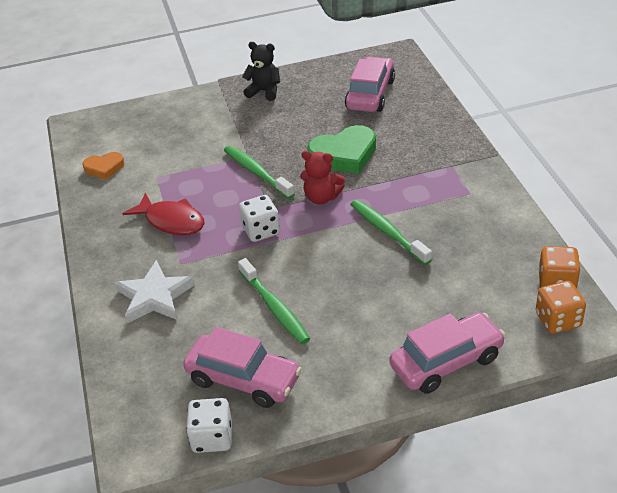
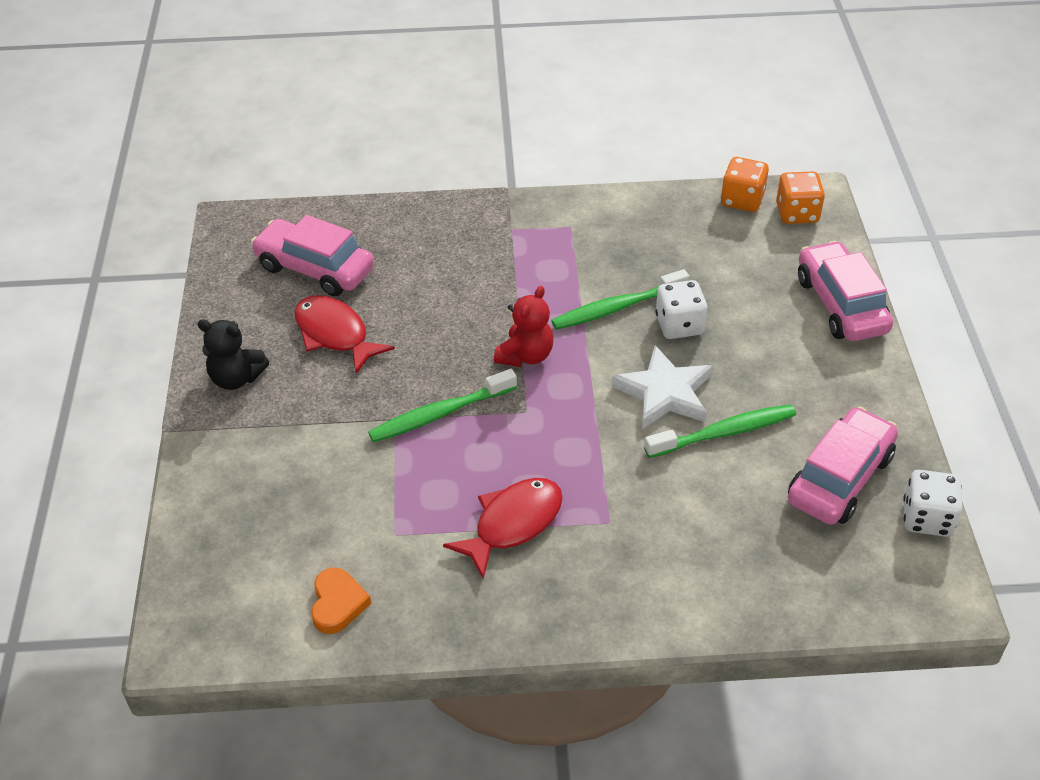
camera: 80 degrees left, 5 degrees up
white star [115,260,195,323] -> white star moved to [611,345,712,429]
white dice [239,195,280,242] -> white dice moved to [655,280,708,339]
black teddy bear [242,42,280,101] -> black teddy bear turned 105 degrees counterclockwise [198,319,269,390]
green heart [307,125,376,174] -> none
none -> red fish [294,295,395,374]

